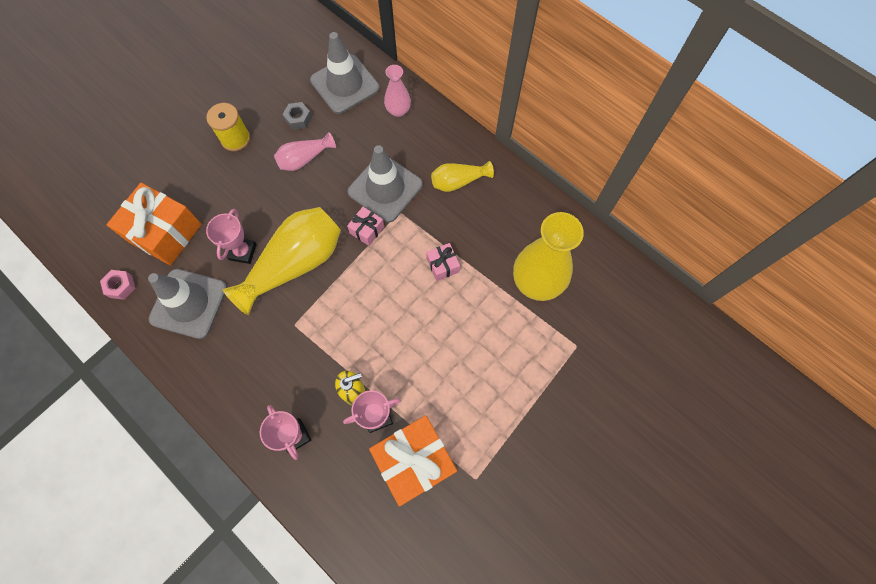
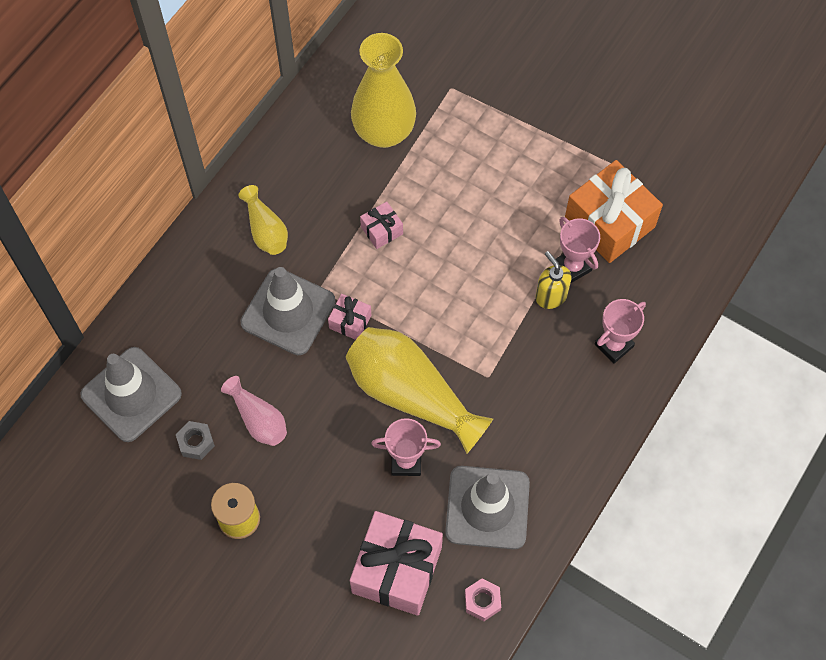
camera: 100 degrees left, 5 degrees down
orange gift [106,183,201,265] -> pink gift [350,511,443,616]
pink vase [384,65,411,117] -> none

